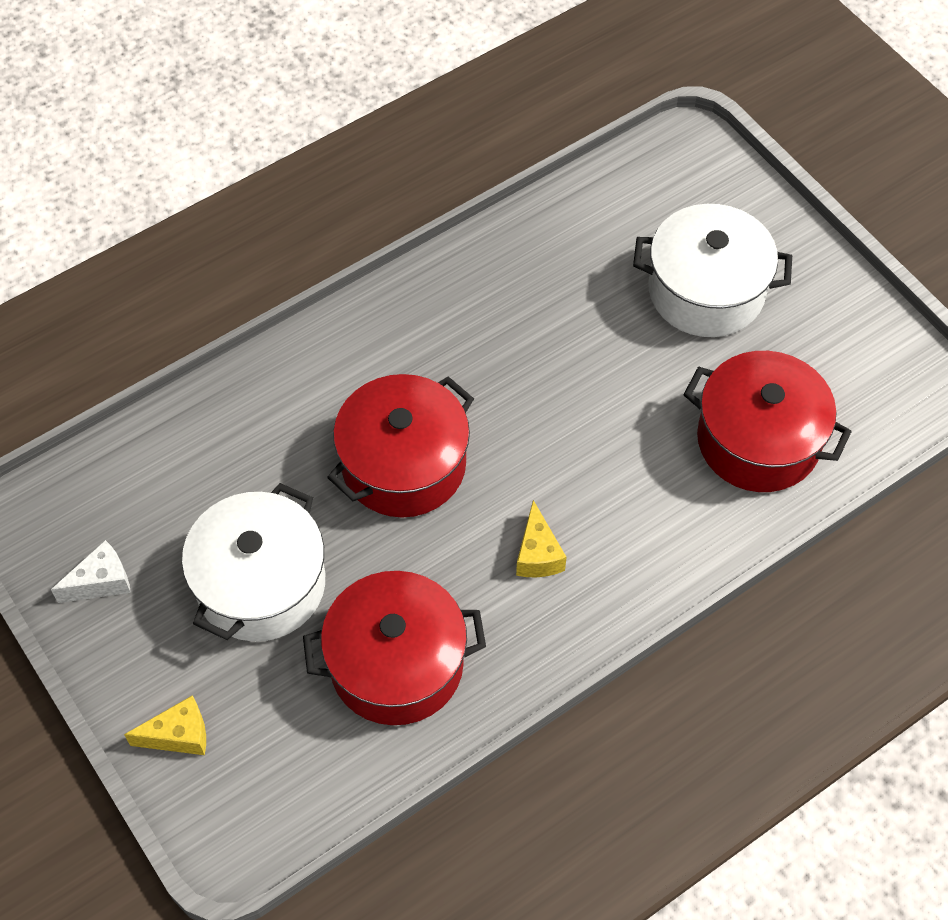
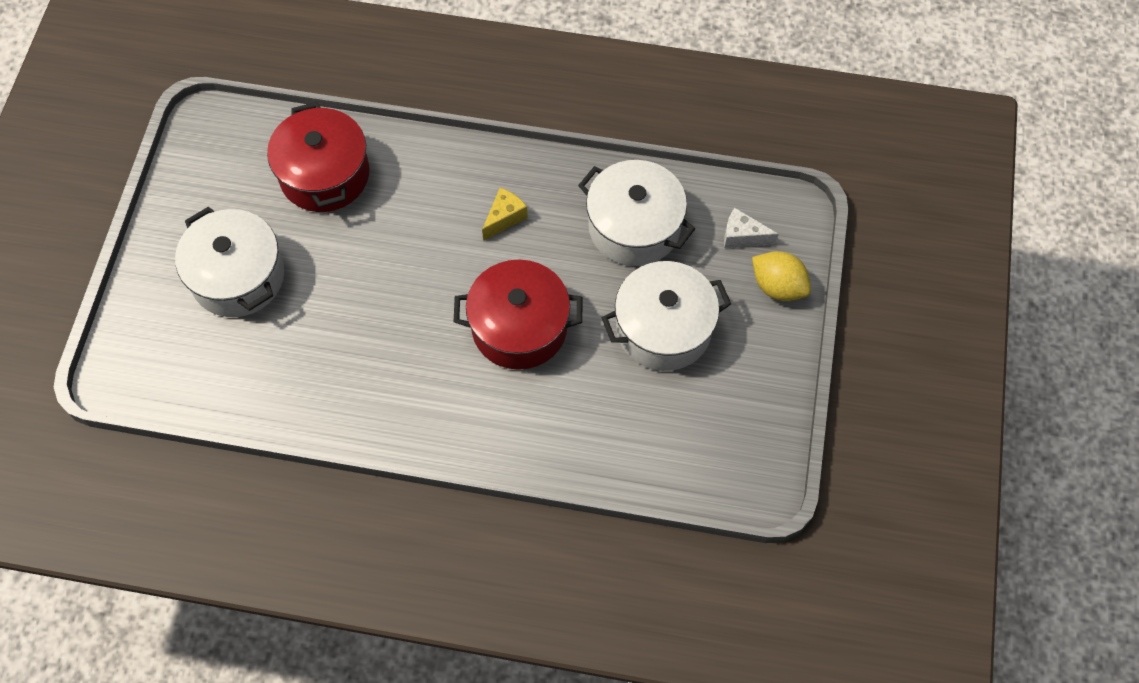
camera: 135 degrees left, 5 degrees up
white cheese [51,540,131,603] -> white cheese moved to [724,208,778,248]
yellow cheese [124,695,206,755] -> yellow lemon [752,251,811,301]
red pot [303,571,486,725] -> white pot [578,160,695,266]

